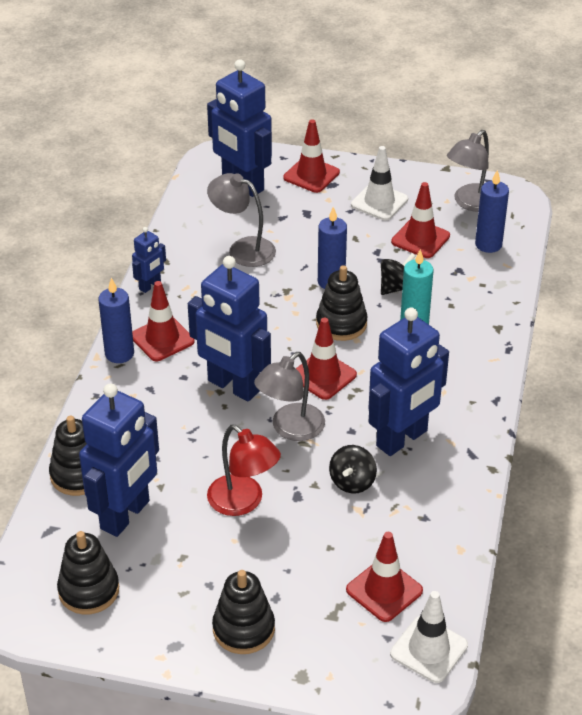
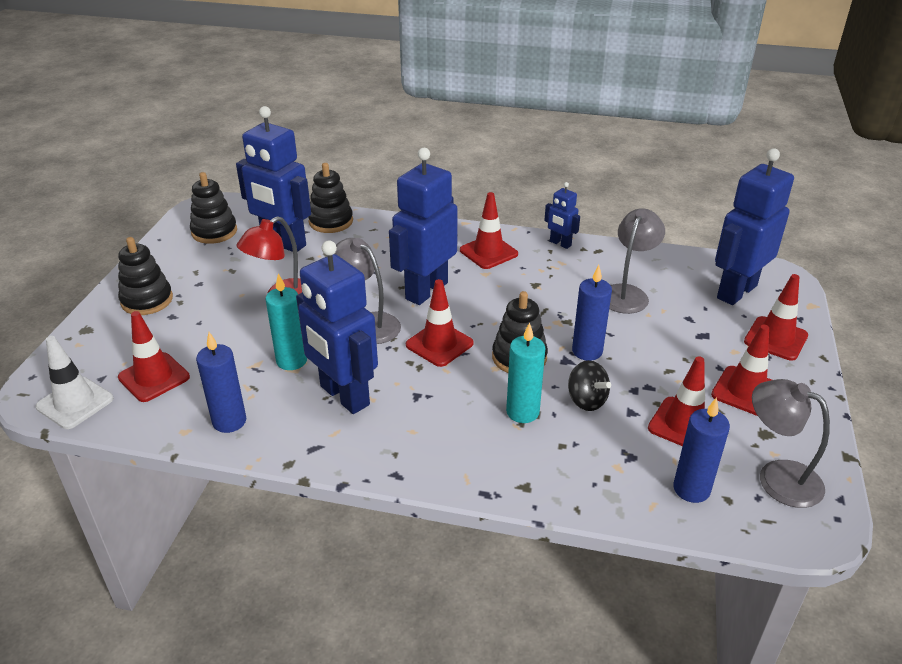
camera: 90 degrees right, 5 degrees down
blue candle [98,278,134,363] -> blue candle moved to [196,332,246,433]
black spinning top [329,445,377,494] -> turquoise candle [265,274,307,370]
white traffic cone [351,146,408,220] -> red traffic cone [711,325,772,416]

